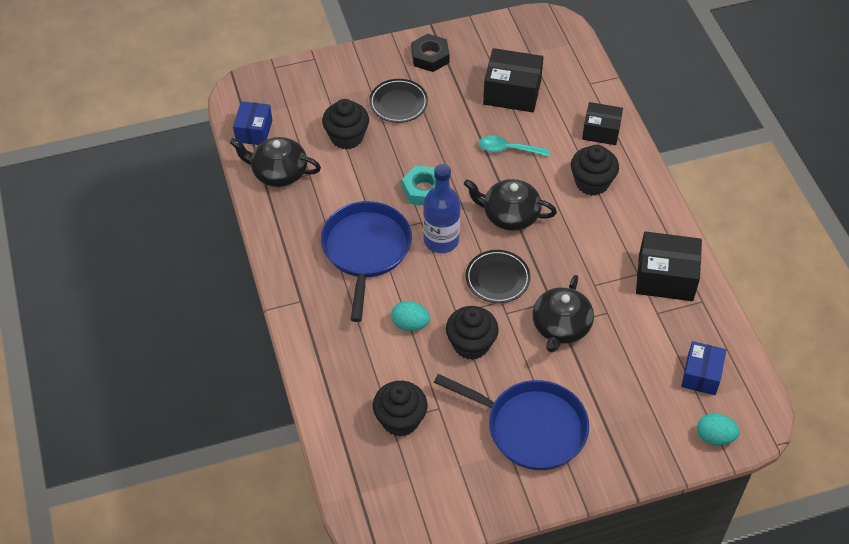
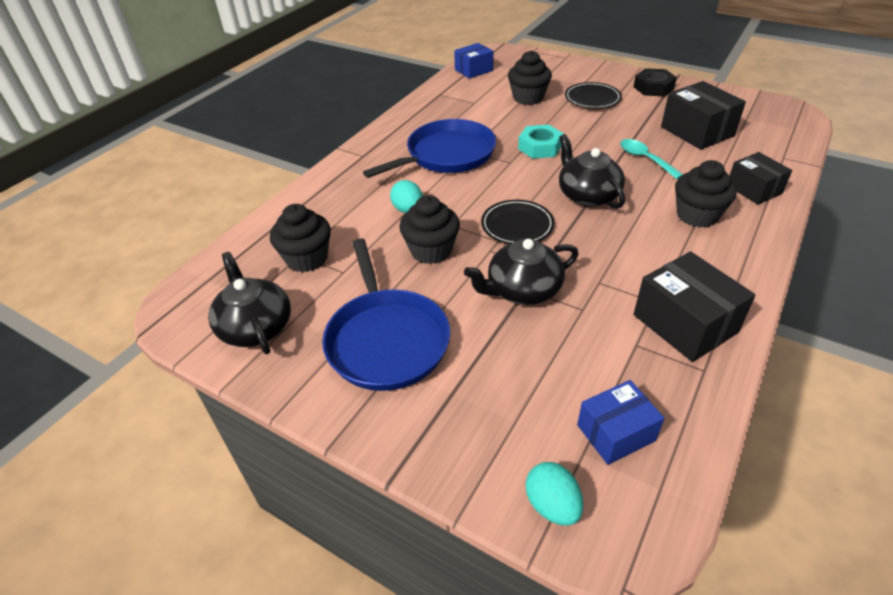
camera: 50 degrees right, 10 degrees down
black teapot [230,137,321,187] -> black teapot moved to [208,252,291,354]
blue bottle [423,164,460,253] -> none

